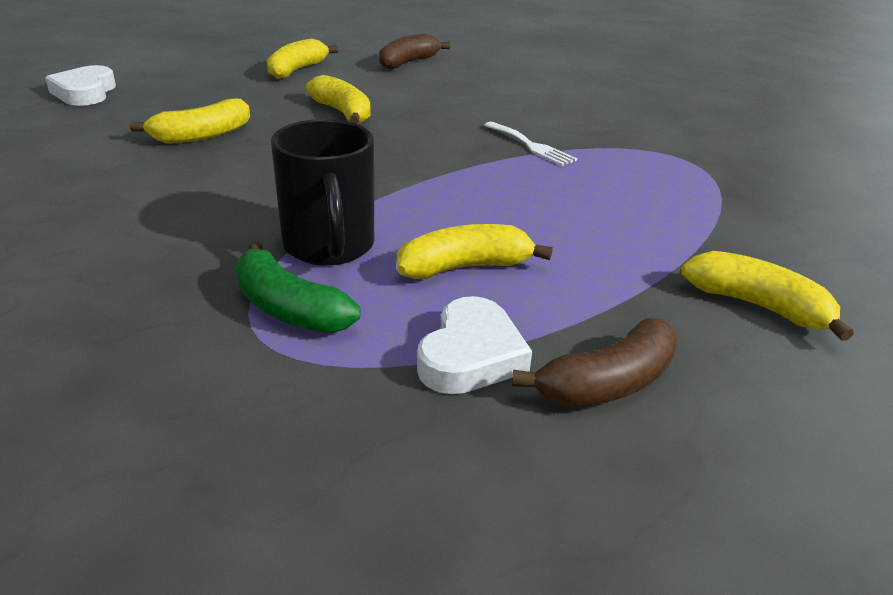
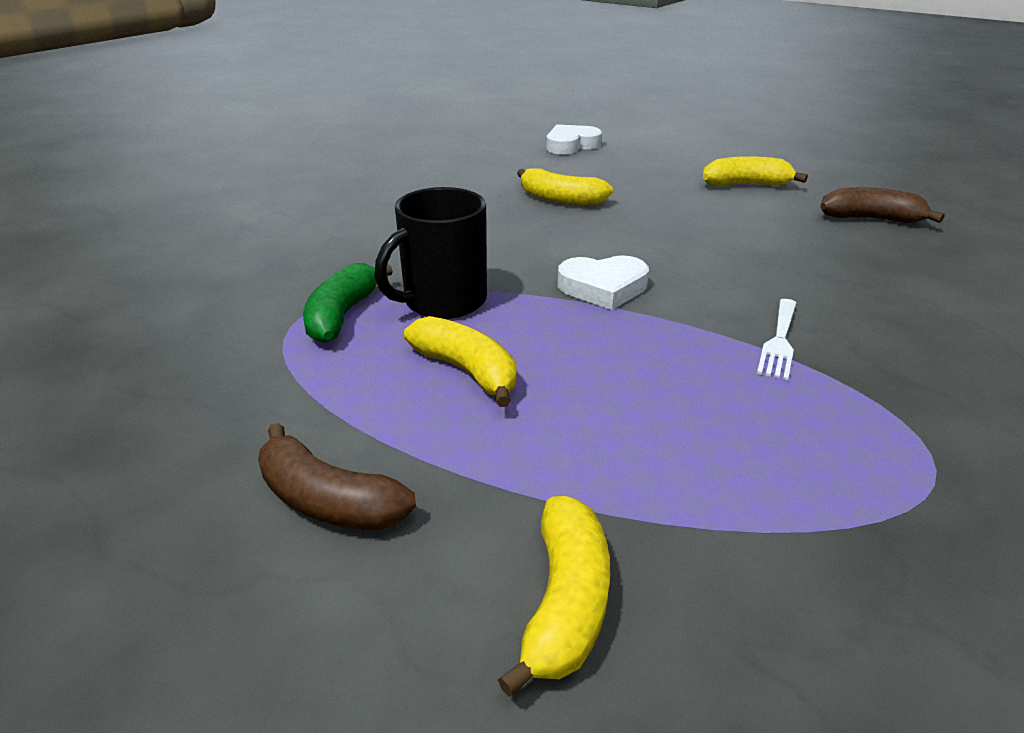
camera: 65 degrees right, 0 degrees up
yellow banana [306,75,371,124] -> none
white heart [417,296,532,394] -> white heart moved to [558,255,649,310]

